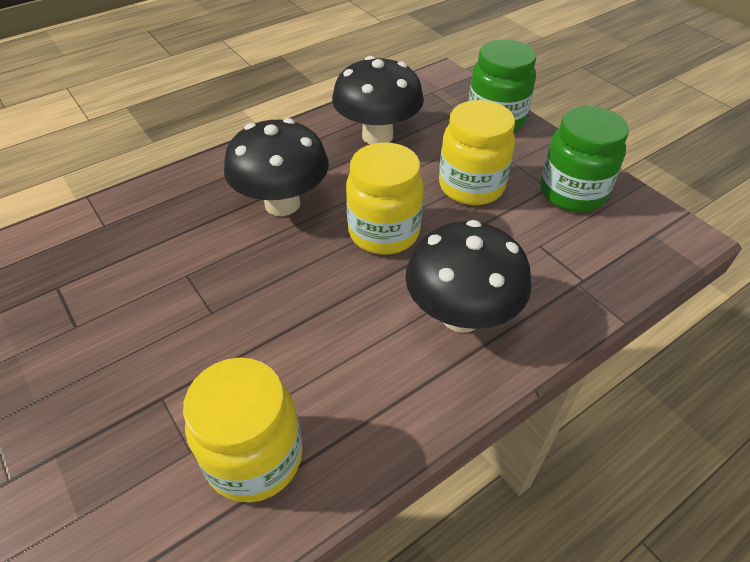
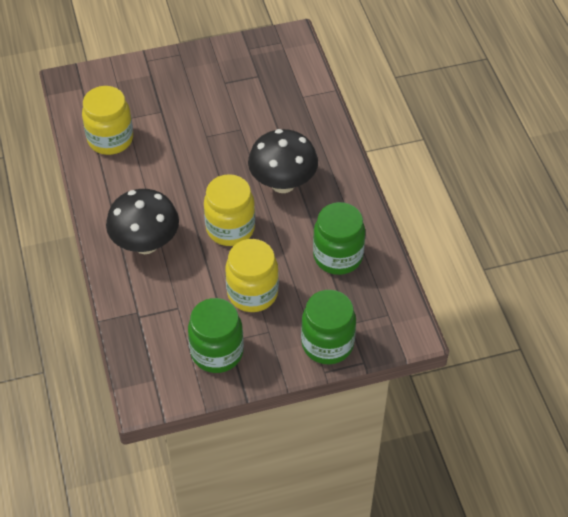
camera: 110 degrees right, 5 degrees up
black mushroom [332,56,424,145] -> green jar [313,202,365,275]

